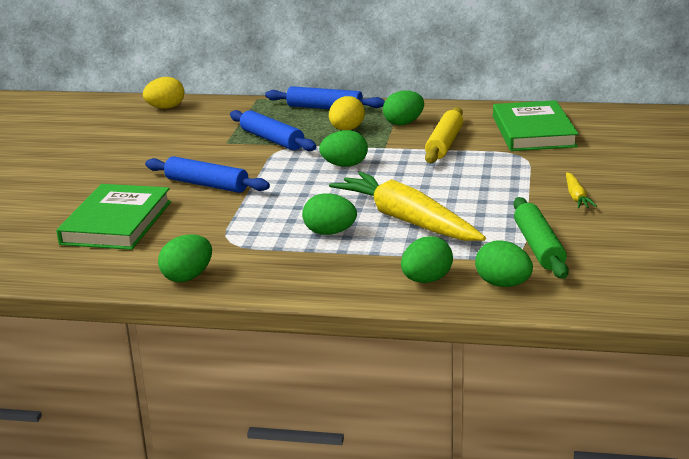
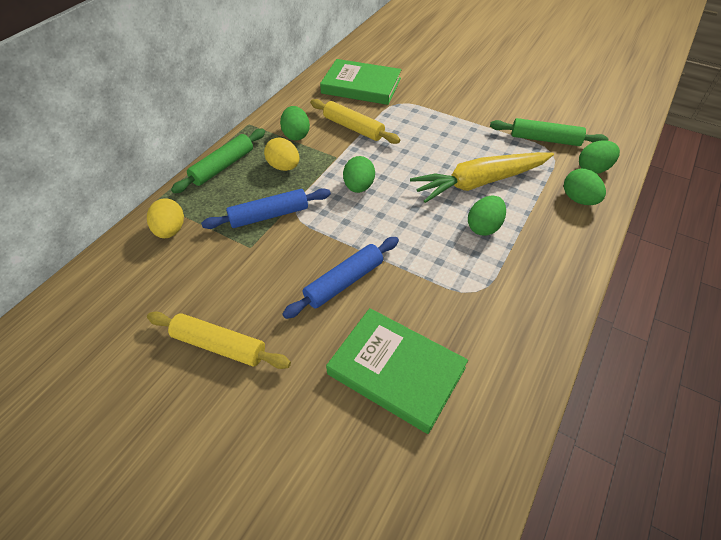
camera: 70 degrees left, 25 degrees up
yellow egg [143,77,184,109] -> yellow egg moved to [147,198,184,238]
green egg [158,234,212,282] -> none
blue rolling pin [265,86,385,109] -> green rolling pin [171,129,265,193]
yellow carrot [566,172,598,209] -> none
none -> yellow rolling pin [147,311,291,369]

